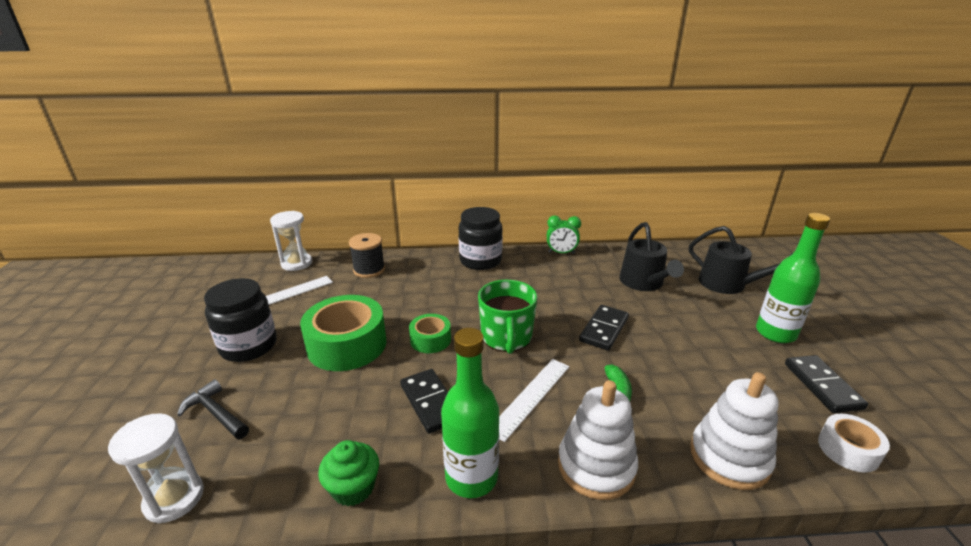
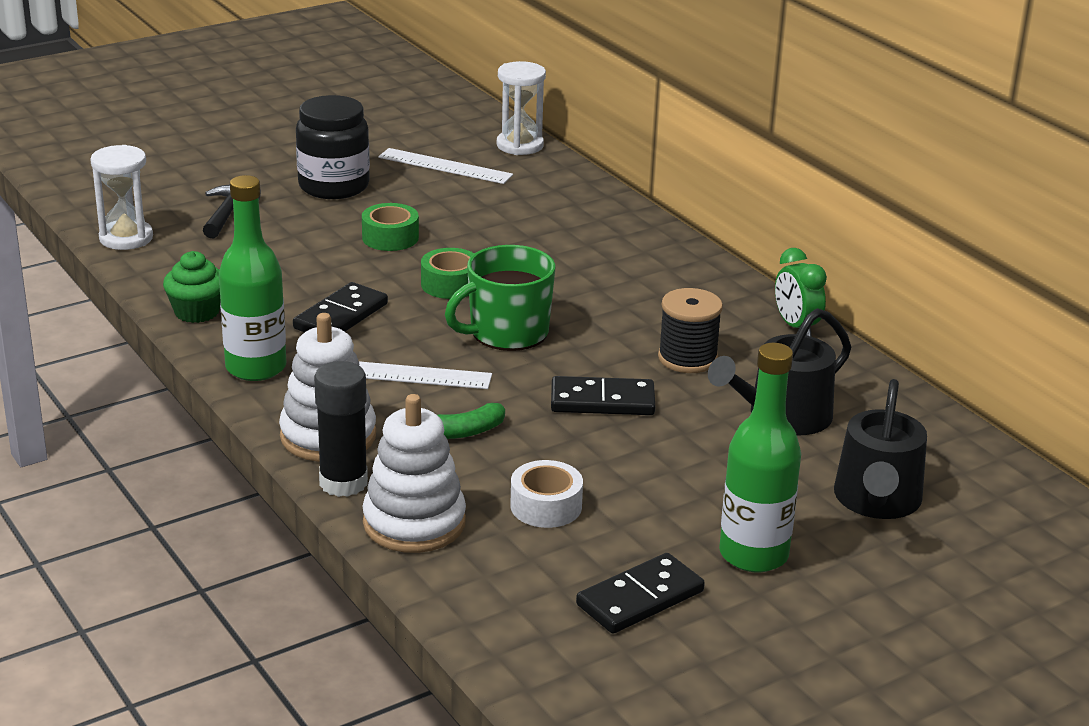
camera: 60 degrees right, 0 degrees up
green tape [300,295,386,371] -> green tape [362,203,419,251], size x0.53
black spool [349,233,385,278] -> black spool moved to [658,288,723,373]
black jar [459,207,503,270] -> none
white tape [818,414,890,473] -> white tape moved to [511,460,583,528]
none -> black glue stick [314,361,368,497]

